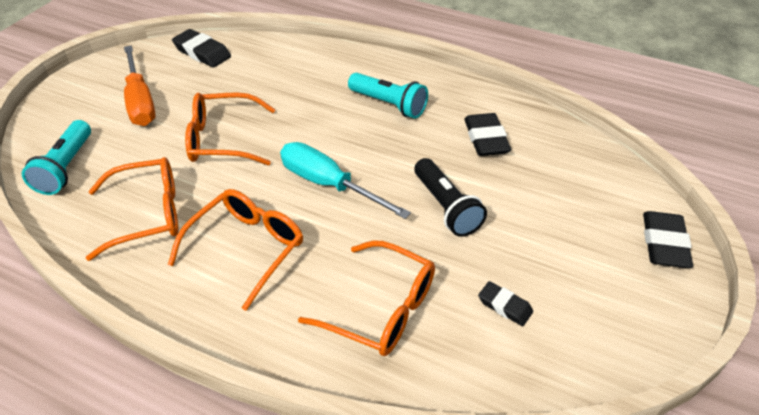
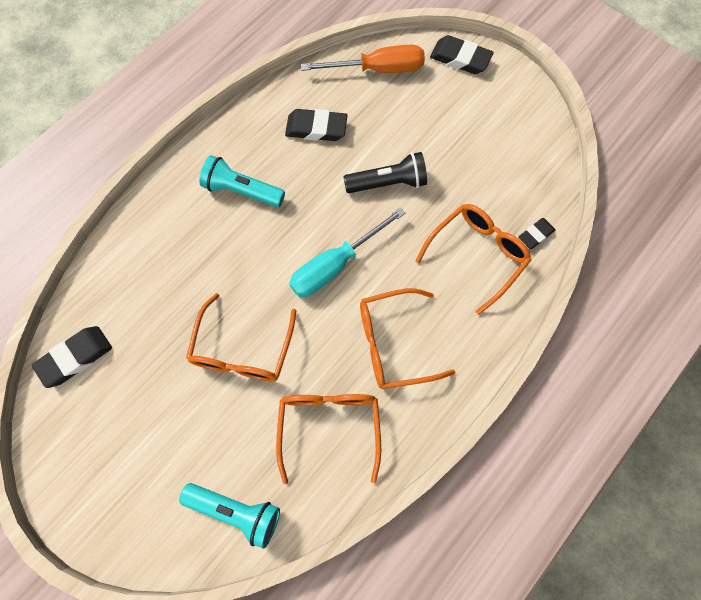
camera: 75 degrees left, 25 degrees up
orange screwdriver [124,45,156,126] -> orange screwdriver moved to [301,45,425,73]
orange glasses [168,189,303,311] -> orange glasses turned 60 degrees counterclockwise [360,288,455,389]
turquoise flashlight [348,73,428,119] -> turquoise flashlight turned 120 degrees counterclockwise [199,155,285,207]
black eraser [478,281,533,326] -> black eraser moved to [518,218,555,249]

